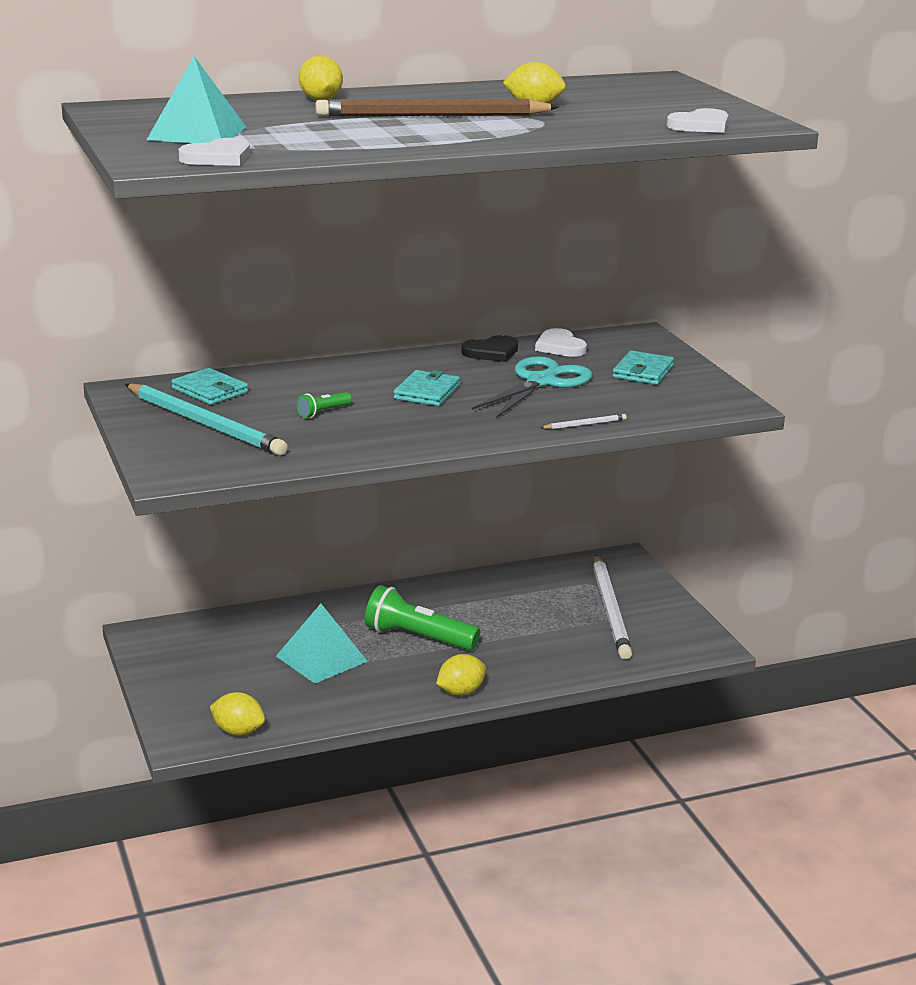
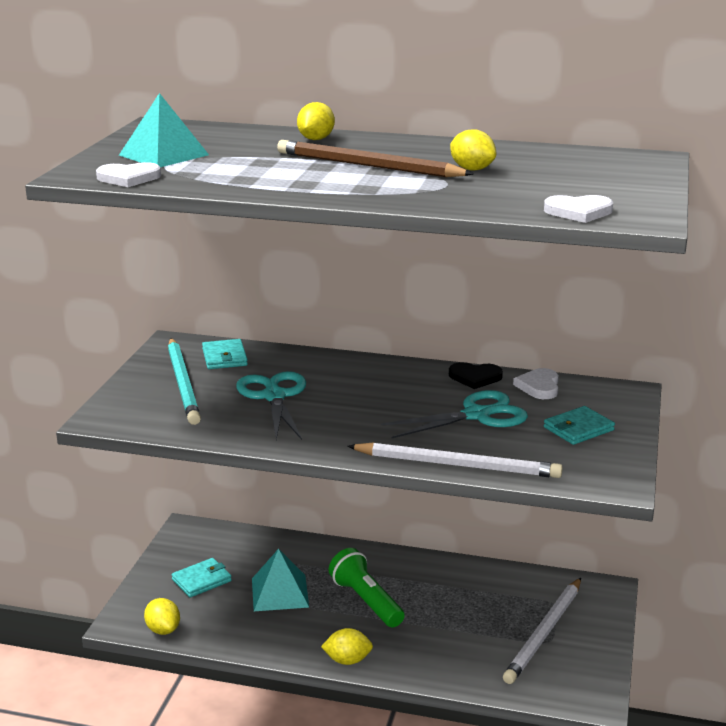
camera: 35 degrees right, 0 degrees up
green flashlight [296,392,352,418] -> turquoise scissors [236,371,306,440]
turquoise wallet [394,370,460,406] -> turquoise wallet moved to [172,558,232,597]
white pencil [541,414,627,429] -> white pencil [347,442,563,478], size x2.48

